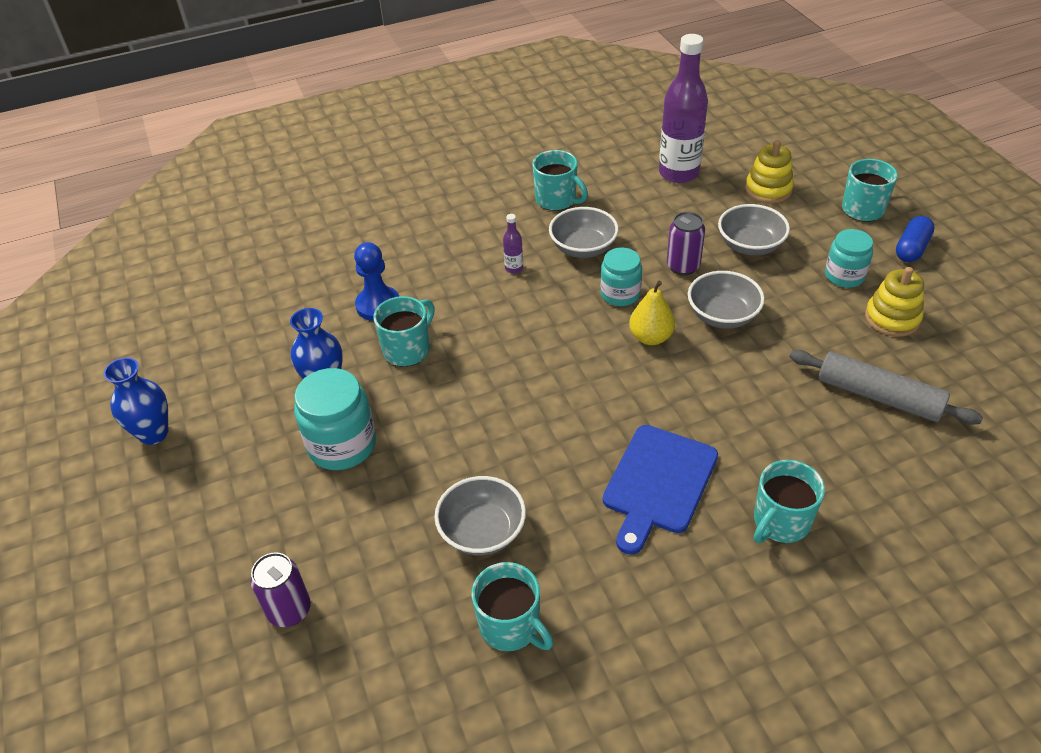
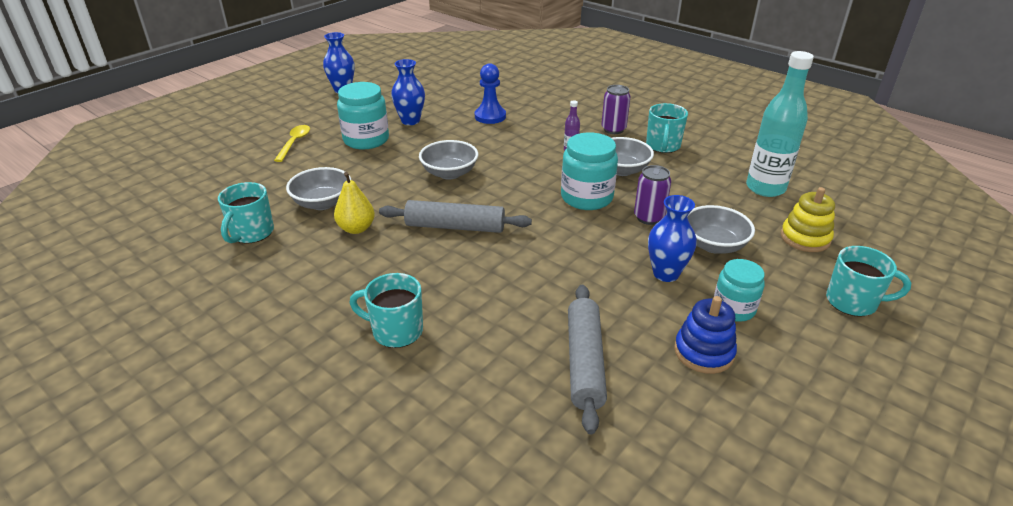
camera: 60 degrees right, 10 degrees down
purple can [251,552,311,627] -> purple can moved to [601,85,630,134]
turquoise mug [373,296,435,367] -> none
turquoise jar [600,248,642,306] -> turquoise jar [561,132,618,210], size x1.54
blue cutting board [603,425,718,555] -> none
yellow pear [629,281,675,345] -> yellow pear moved to [334,172,375,234]
purple bottle [659,34,708,183] -> turquoise bottle [746,51,814,197]
grey bowl [688,271,765,329] -> grey bowl moved to [419,140,478,180]
yellow stacking toy [865,267,924,337] -> blue stacking toy [674,296,737,374]
blue capsule [896,216,935,262] -> none
none -> yellow spoon [274,125,310,162]
none -> grey rolling pin [379,200,532,233]
none -> blue vase [648,195,696,282]

